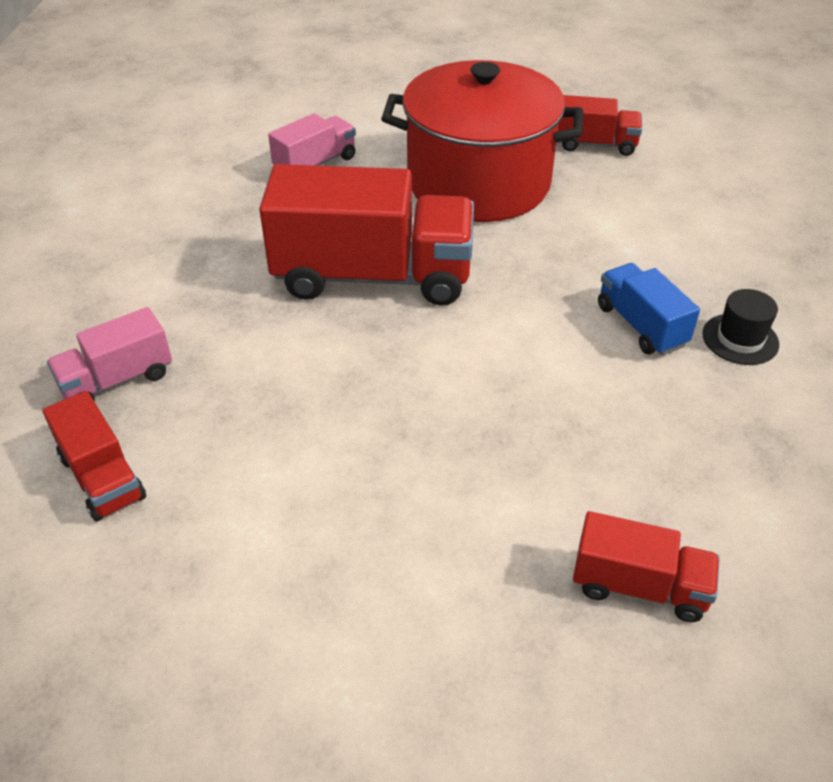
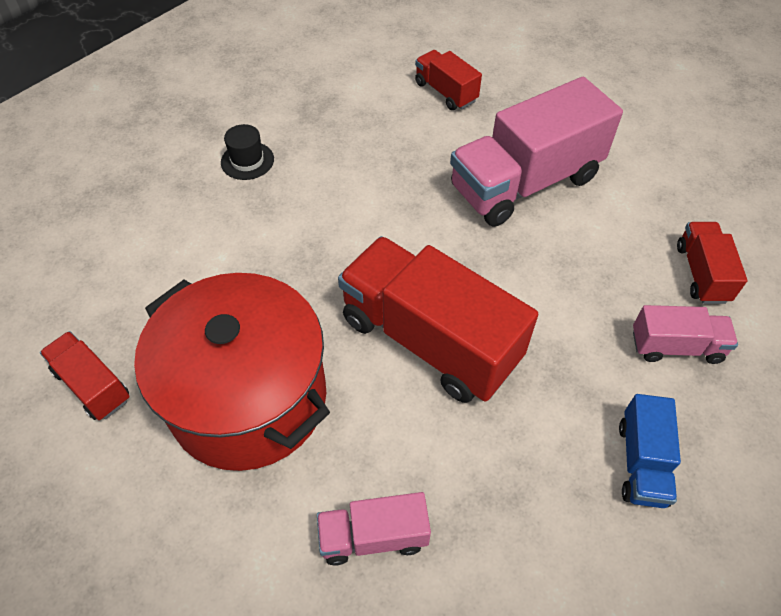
camera: 145 degrees left, 10 degrees up
blue truck [598,263,700,355] -> blue truck moved to [619,394,681,508]
none -> pink truck [450,77,623,227]

